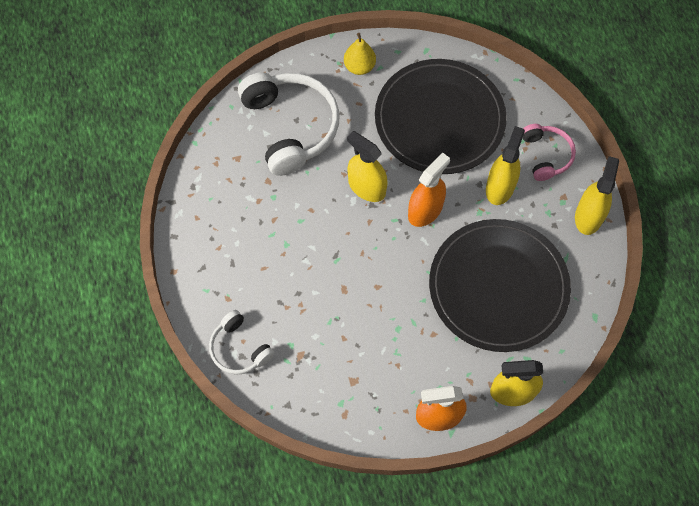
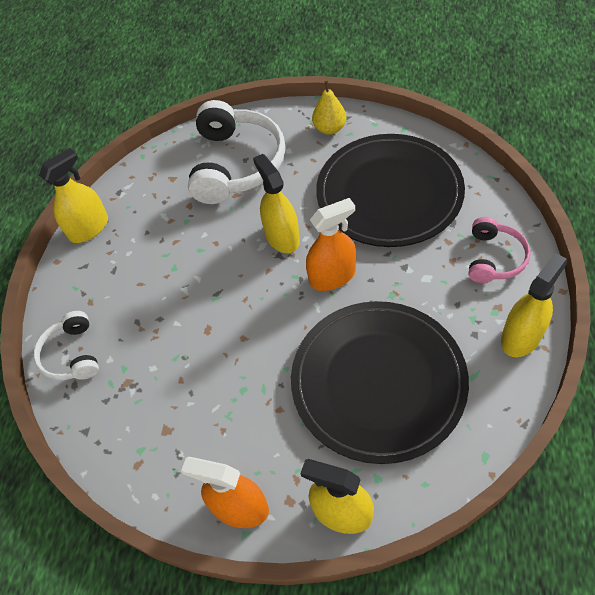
camera: 30 degrees right, 10 degrees down
yellow spray bottle [486,126,525,205] -> yellow spray bottle moved to [39,148,108,243]

